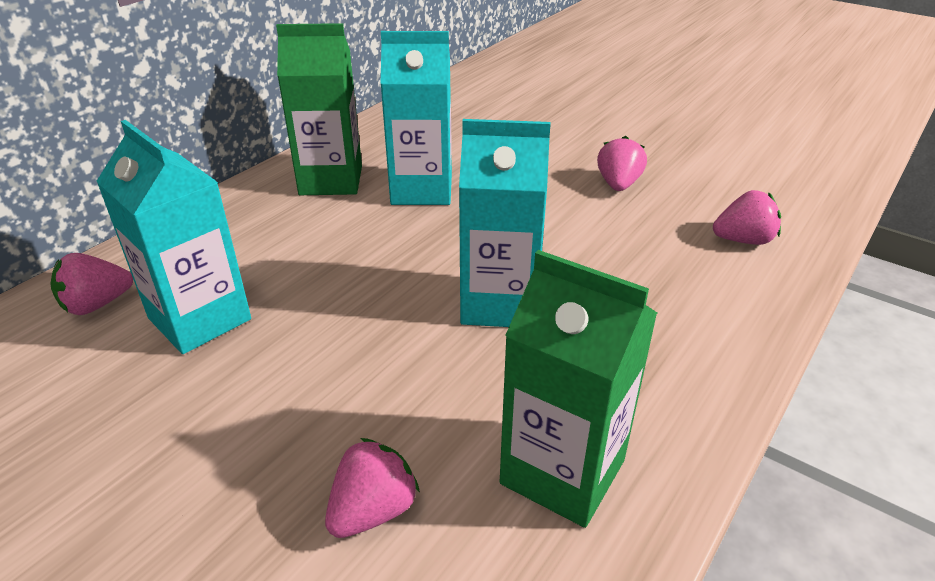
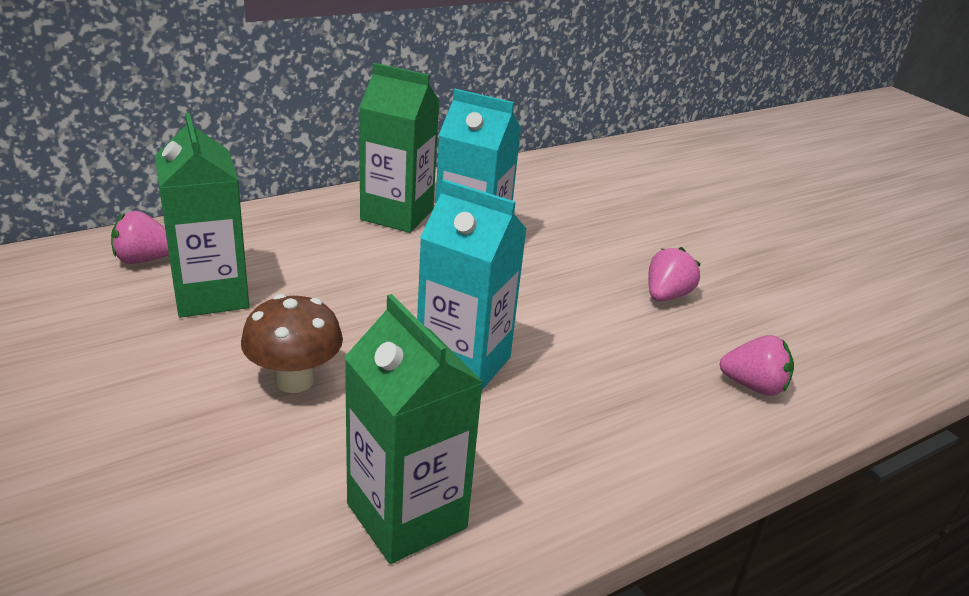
camera: 20 degrees right, 5 degrees down
turquoise carton [96,120,251,354] -> green carton [155,113,249,318]
pink strawberry [325,438,420,538] -> none
none -> brown mushroom [241,294,343,393]

